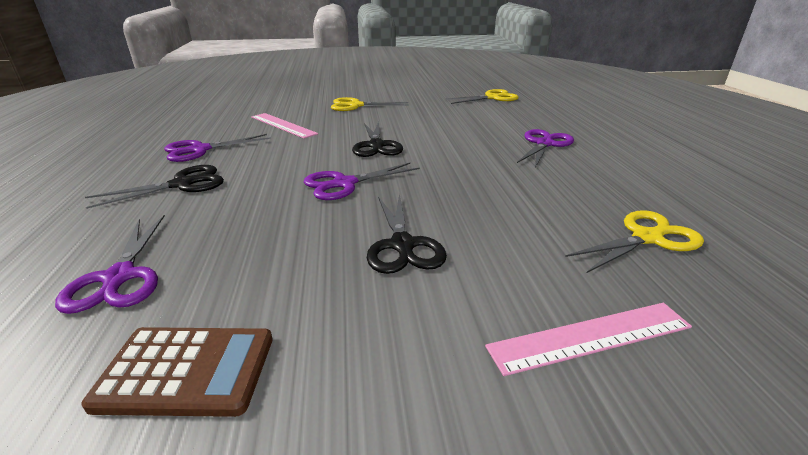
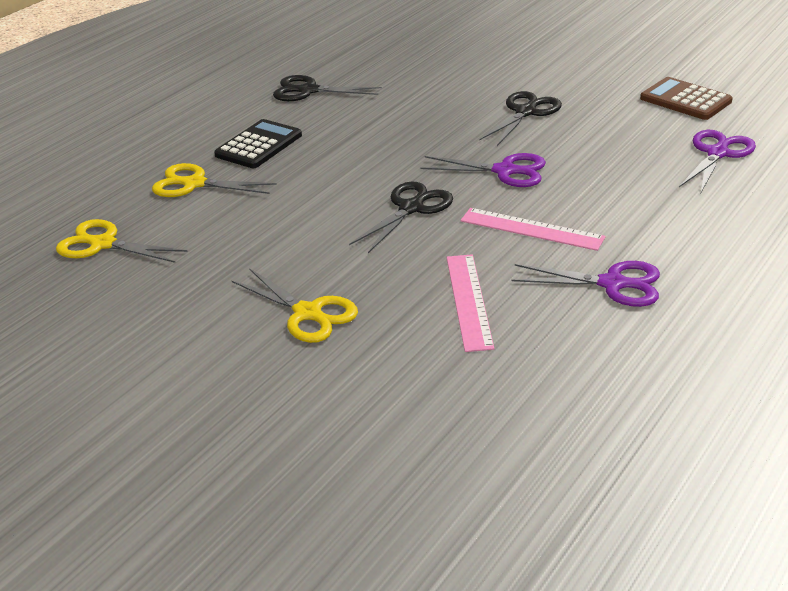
camera: 135 degrees left, 5 degrees up
black scissors [85,165,224,209] -> black scissors moved to [273,75,382,101]
pink ruler [485,303,692,376] -> pink ruler moved to [460,208,606,251]
purple scissors [517,129,574,168] -> black calculator [214,119,302,168]
yellow scissors [565,210,704,273] -> yellow scissors moved to [152,163,277,197]

